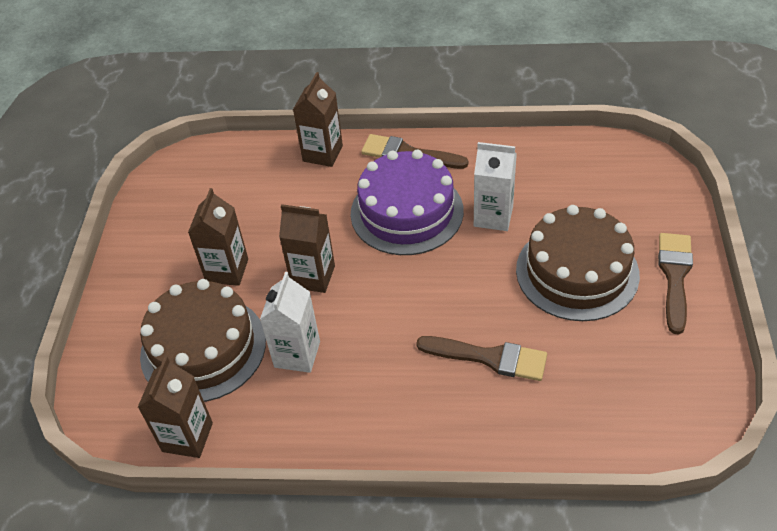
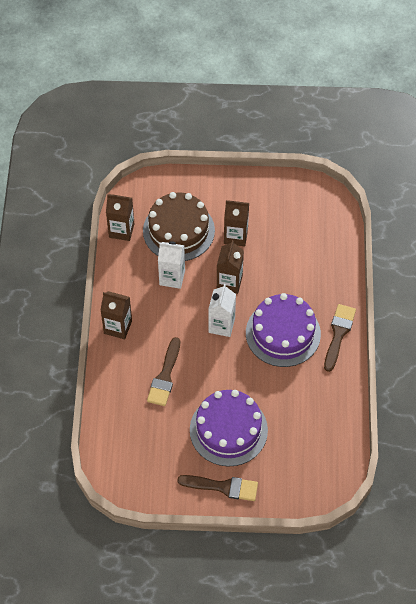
camera: 85 degrees right, 10 degrees up
brown carton [293,72,343,167] -> brown carton moved to [101,291,132,339]
white carton [474,142,517,231] -> white carton moved to [208,284,236,337]
brown cake [516,205,640,321] -> purple cake [190,390,268,466]

